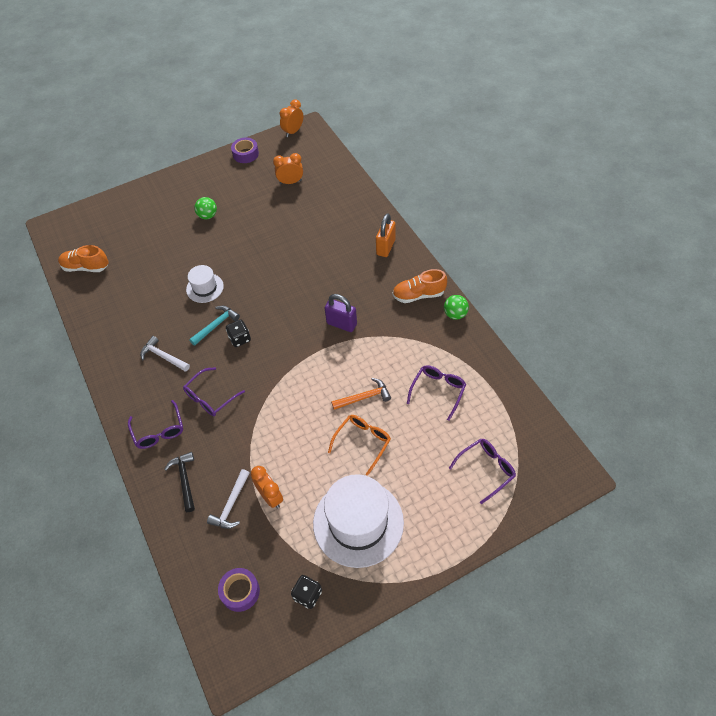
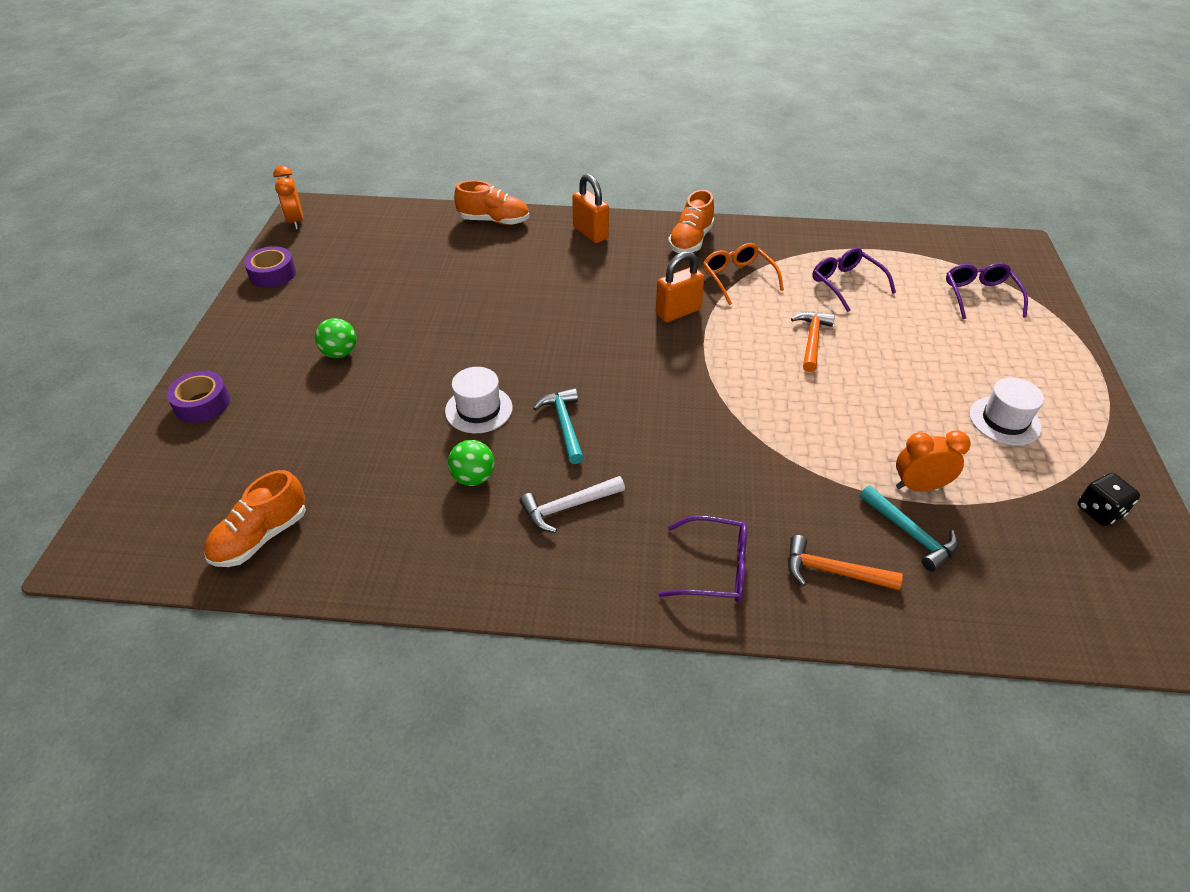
camera: 60 degrees left, 10 degrees down
black hammer [164,452,195,512] -> orange hammer [788,535,903,590]
purple glasses [183,367,245,416] -> none
white hammer [207,469,250,529] -> turquoise hammer [860,485,959,572]
purple tape [218,568,260,612] -> purple tape moved to [166,371,230,423]
black dice [226,319,251,347] -> none
orange clock [273,153,303,184] -> none
white hat [313,474,404,568] -> white hat [970,378,1044,445], size x0.51
purple padlock [325,294,357,332] -> orange padlock [655,251,704,322]
orange glasses [328,415,391,476] -> orange glasses moved to [703,243,784,305]
green ball [444,295,469,320] -> green ball moved to [448,440,494,486]
none -> orange shoe [454,180,529,225]

